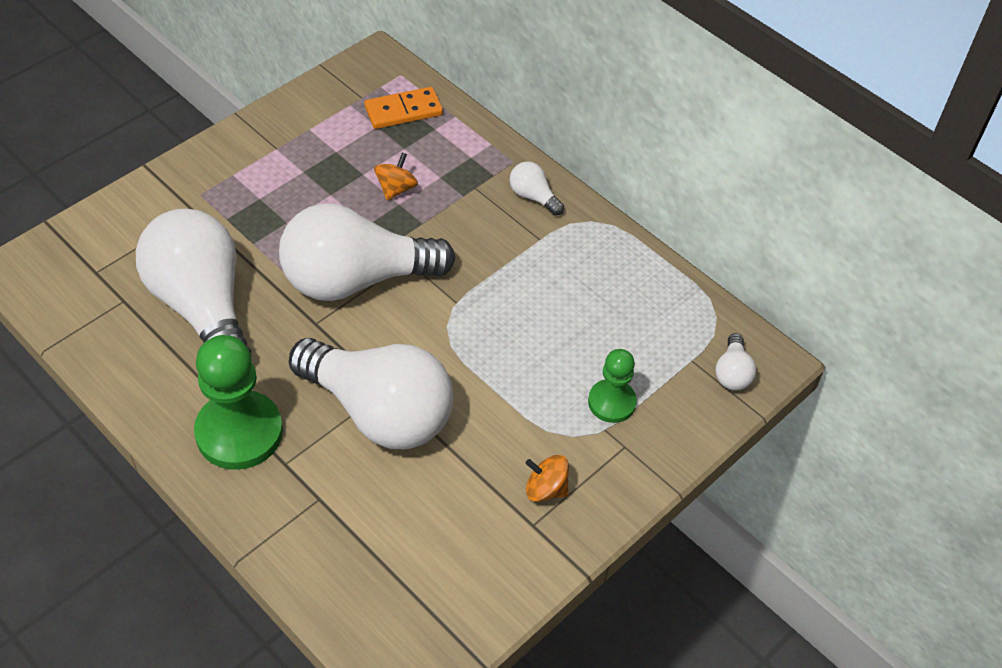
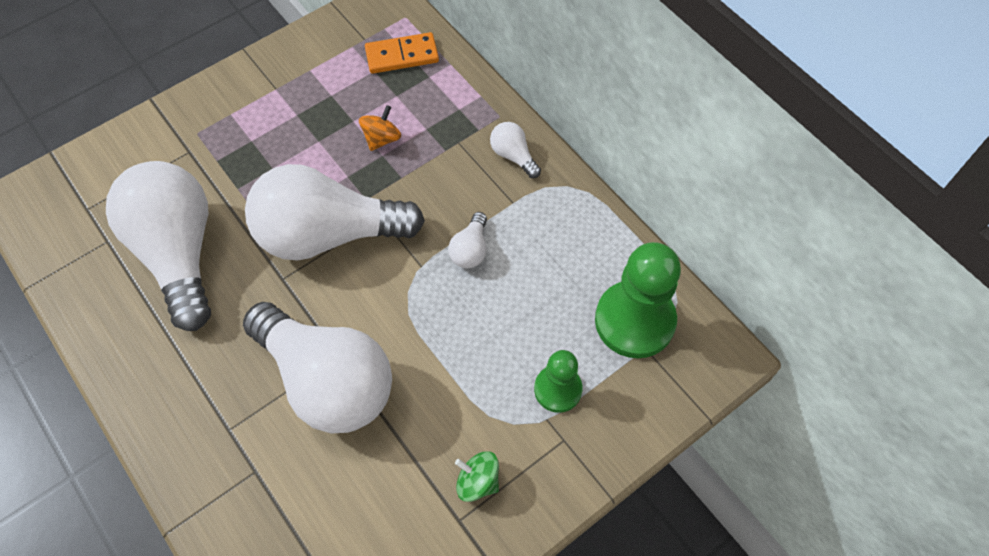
camera: 10 degrees right, 10 degrees up
green pawn [194,335,283,470] -> green pawn moved to [595,242,681,358]
orange spinning top [526,455,569,502] -> green spinning top [455,451,499,502]
white light bulb [715,333,756,390] -> white light bulb moved to [448,212,487,268]

